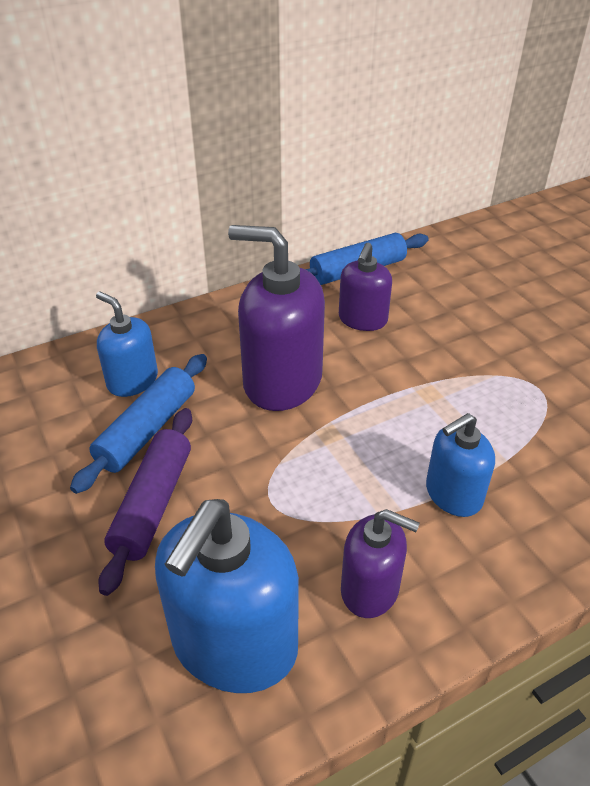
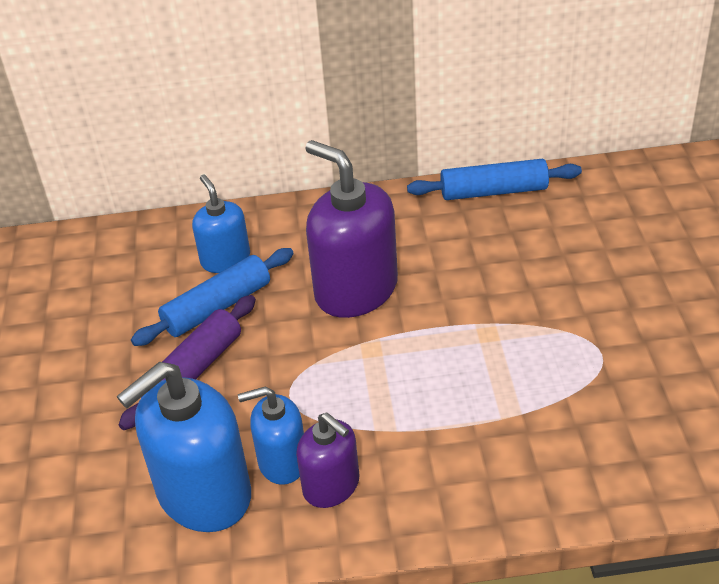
camera: 25 degrees right, 0 degrees up
purple soap dispenser [339,243,392,331] -> none
blue soap dispenser [426,413,495,517] -> blue soap dispenser moved to [238,387,304,485]

